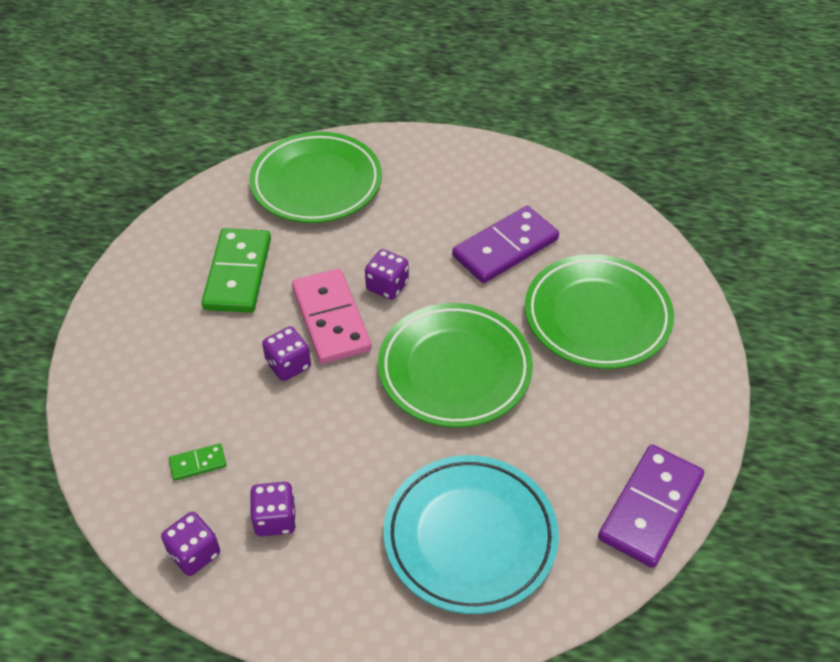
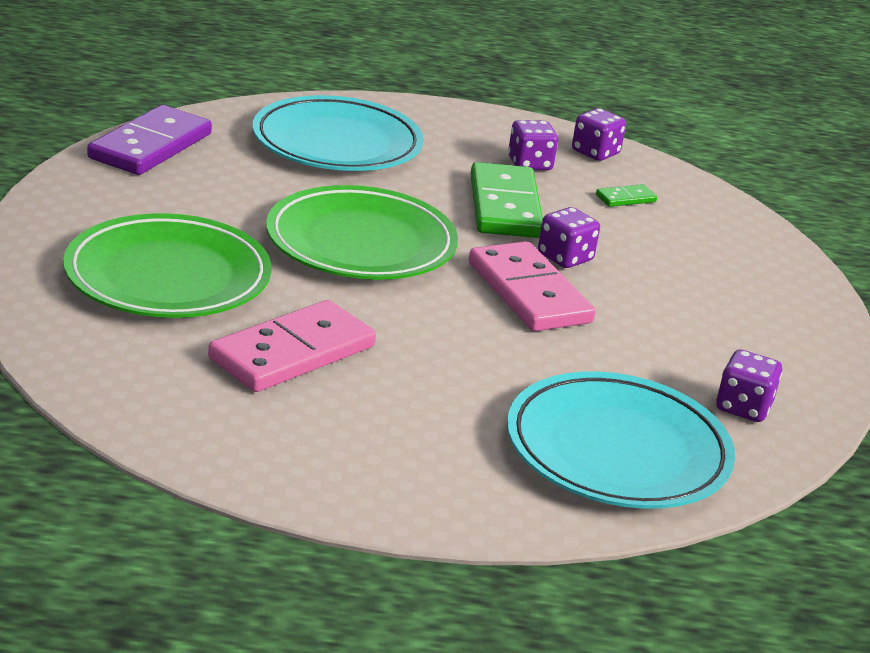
camera: 170 degrees right, 20 degrees down
green domino [201,228,271,313] -> green domino moved to [471,162,543,238]
green plate [249,132,382,223] -> turquoise plate [507,371,735,509]
purple dice [365,249,409,300] -> purple dice moved to [716,350,782,422]
purple domino [452,206,559,283] -> pink domino [208,300,376,392]

